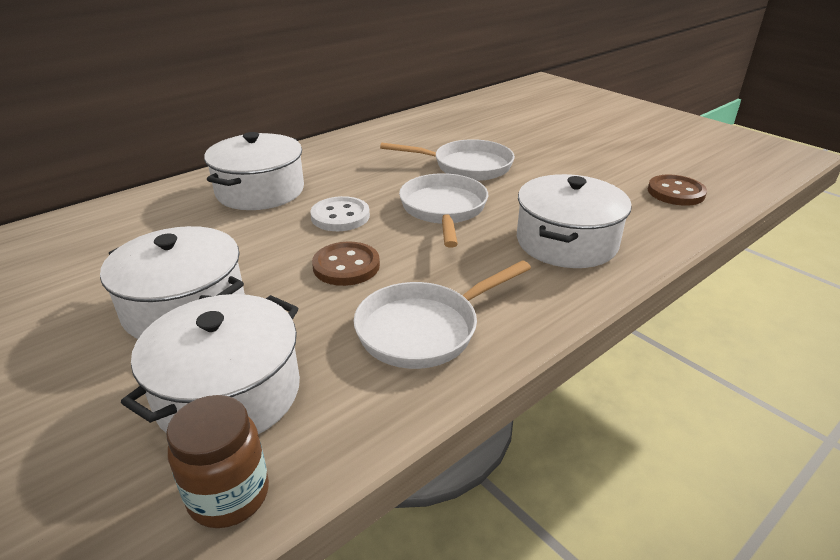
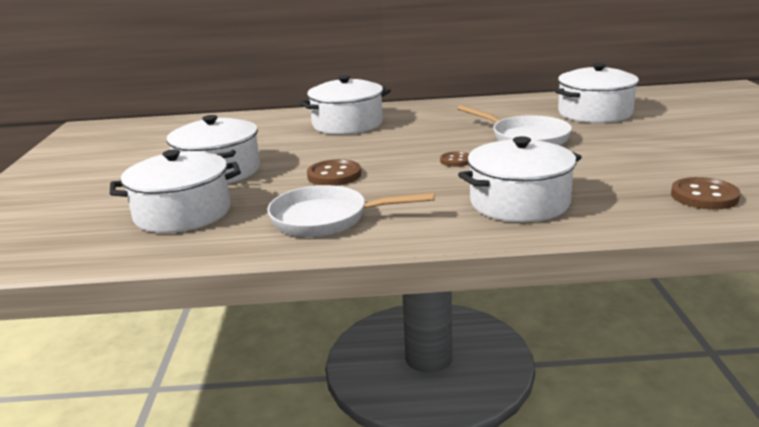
camera: 40 degrees right, 10 degrees down
brown jar [166,395,269,528] -> none
white button [310,196,370,231] -> none
white pan [399,173,488,248] -> brown button [440,152,469,167]
none -> white pot [555,63,639,123]

